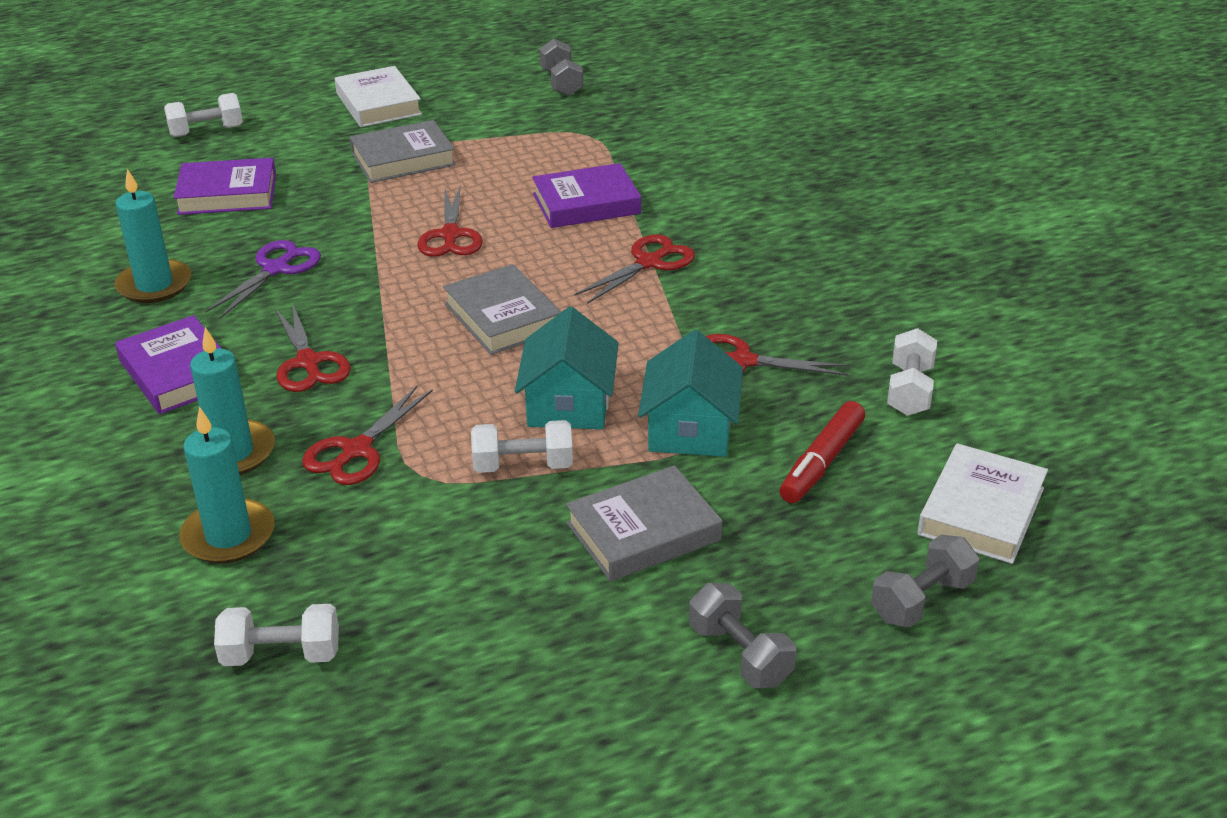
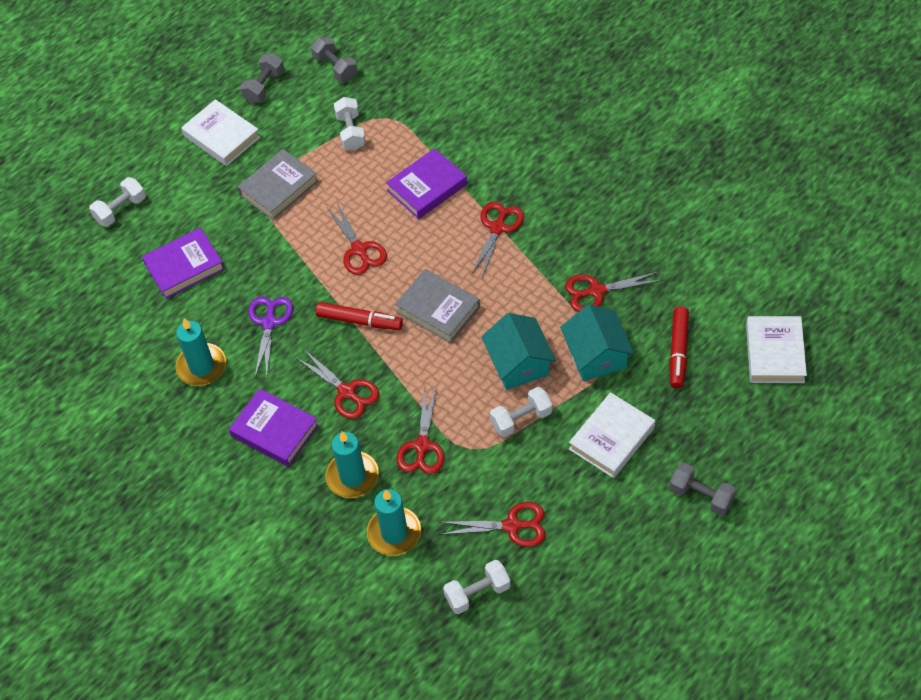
camera: 20 degrees left, 20 degrees up
grey book [566,465,722,582] -> white book [569,392,655,478]
grey dumbbell [871,535,979,627] -> grey dumbbell moved to [240,53,284,103]
white dumbbell [887,328,937,416] -> white dumbbell moved to [334,97,366,150]
none -> red marker [316,302,403,330]
none -> red scissors [440,502,546,547]

